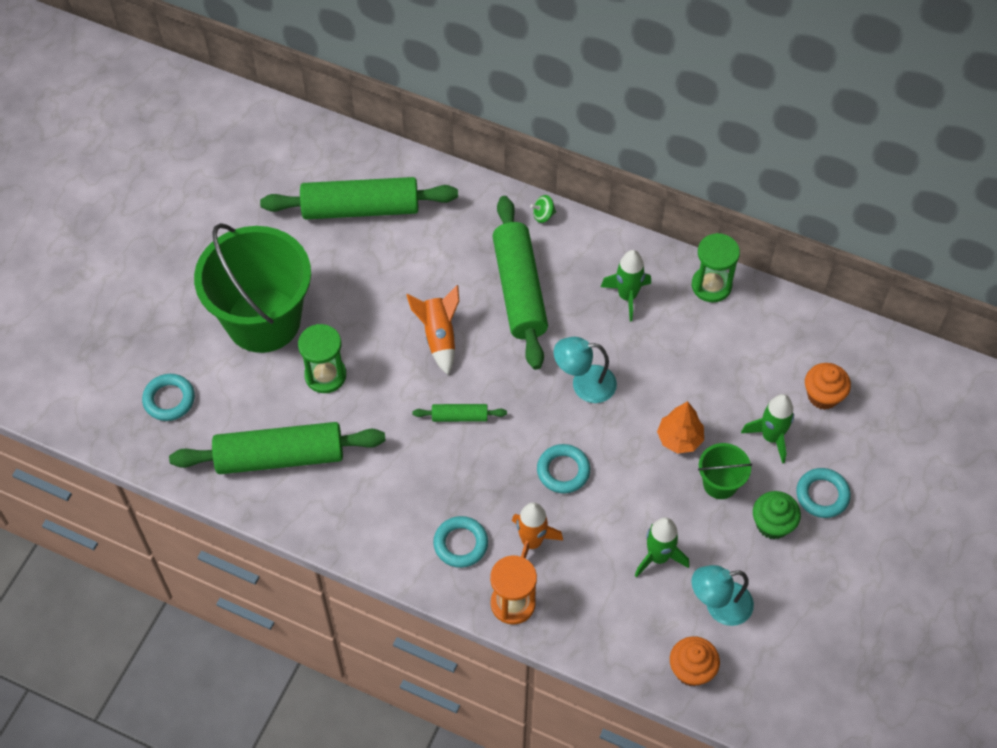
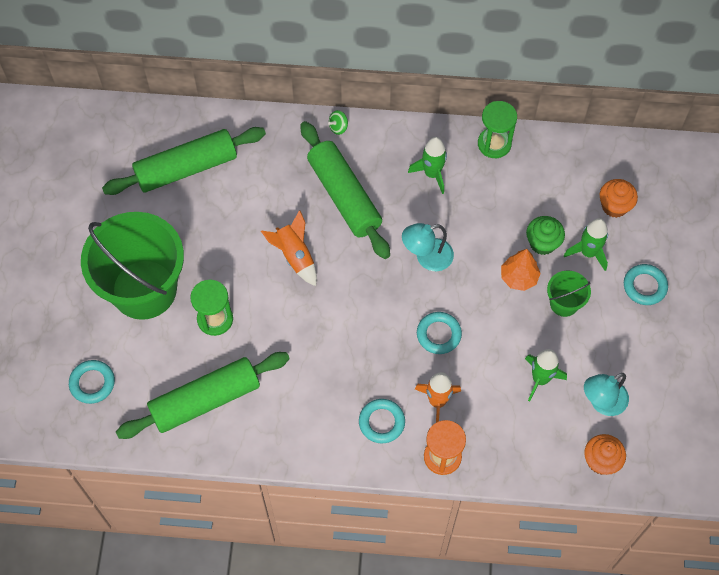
camera: 20 degrees left, 5 degrees up
green rolling pin [413,404,507,422] -> none
green cupcake [753,491,801,539] -> green cupcake moved to [526,216,565,255]

